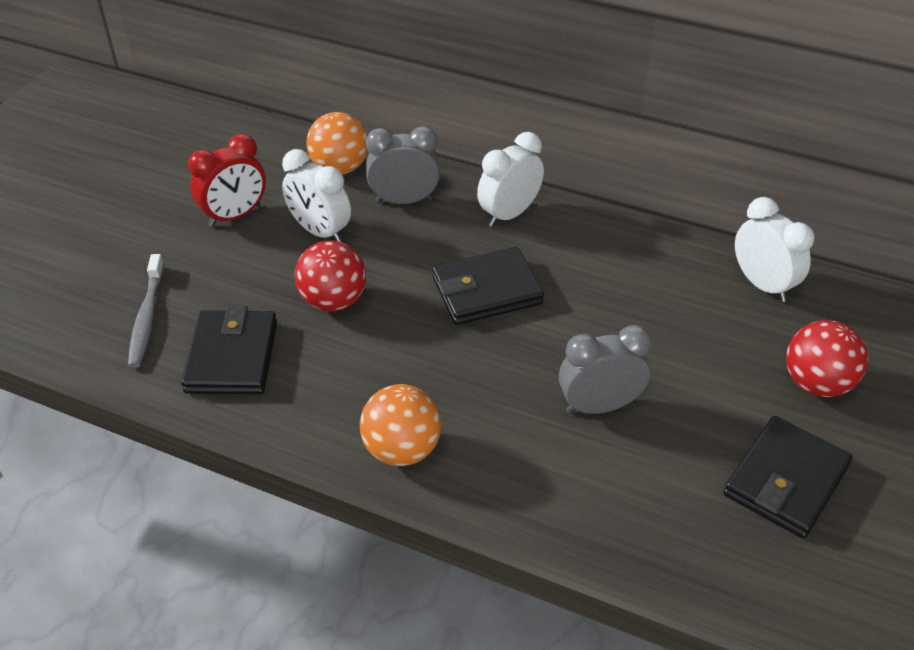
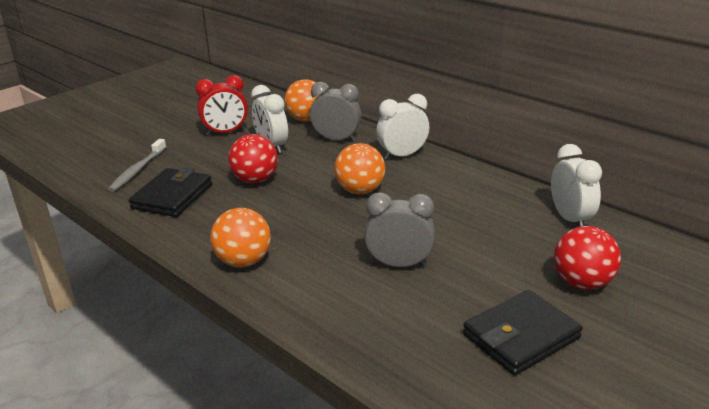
camera: 20 degrees right, 15 degrees down
black wallet [432,247,544,325] -> orange ball [334,143,385,194]

